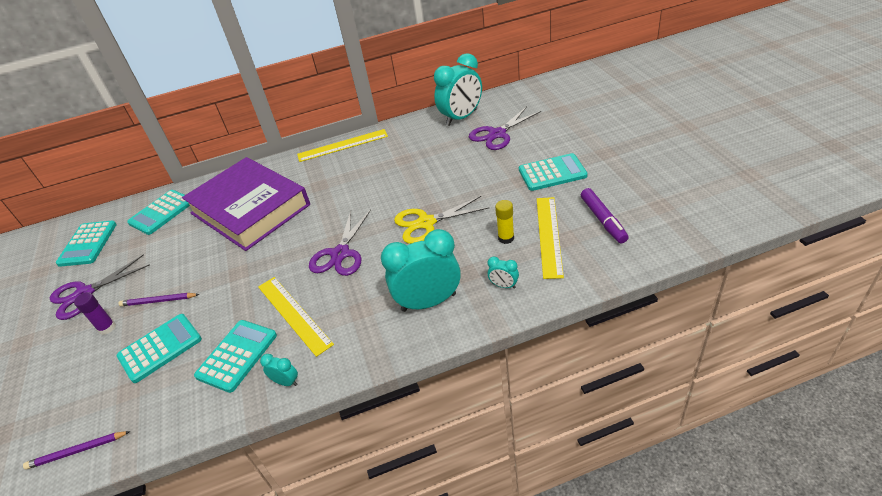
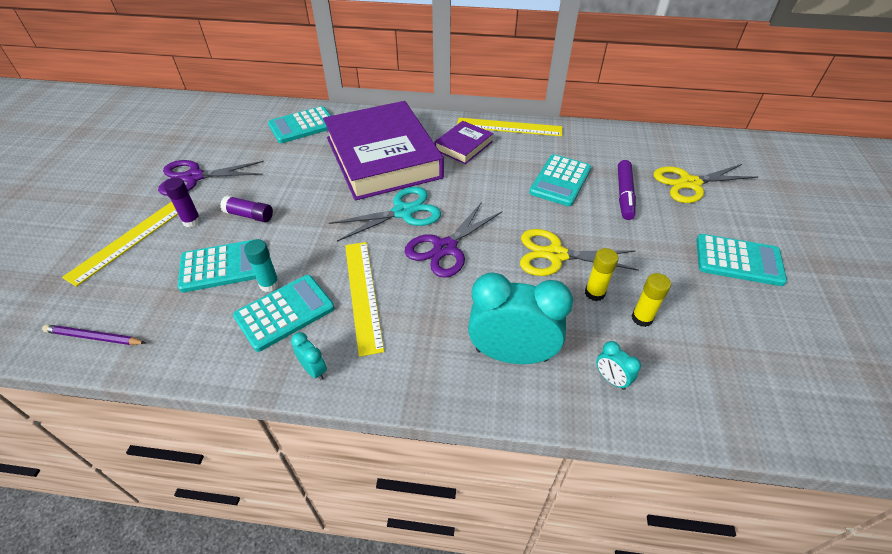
camera: 20 degrees right, 5 degrees up
turquoise calculator [56,221,117,267] -> turquoise calculator moved to [529,154,591,206]
purple pencil [118,293,200,306] -> purple glue stick [220,195,273,223]
turquoise clock [434,53,482,126] -> none
purple scissors [469,106,541,150] -> yellow scissors [654,164,758,203]
yellow ruler [537,197,564,279] -> yellow ruler moved to [62,202,178,287]
purple marker [581,188,629,243] -> purple marker moved to [618,160,636,220]
none -> turquoise glue stick [244,239,280,292]
none -> turquoise scissors [329,187,441,242]
none -> purple book [434,121,493,164]
none -> yellow glue stick [585,248,619,301]

